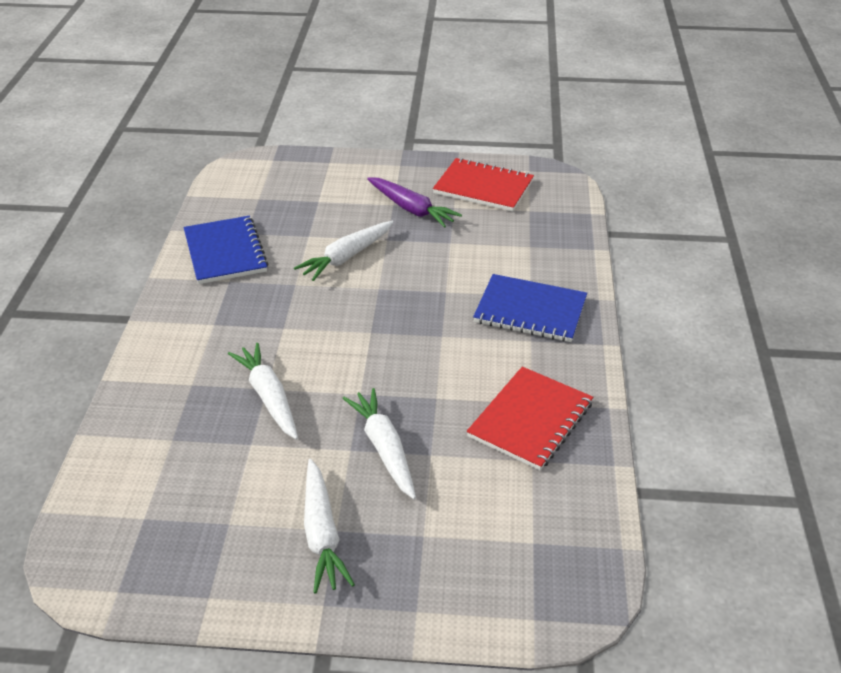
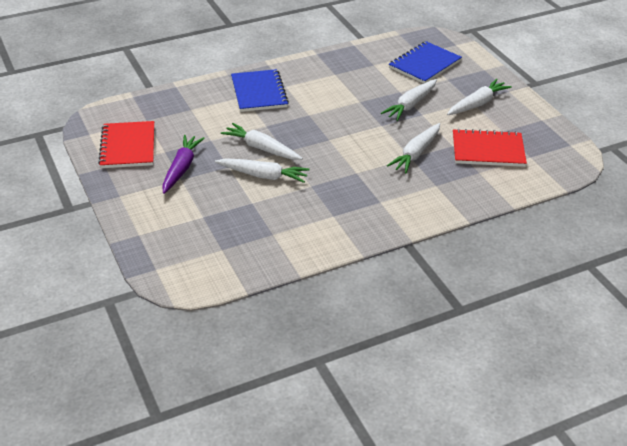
camera: 120 degrees left, 0 degrees up
blue notebook [184,216,269,284] -> blue notebook moved to [389,41,462,84]
red notebook [467,367,593,470] -> red notebook moved to [453,129,527,167]
none -> white carrot [221,123,303,160]

